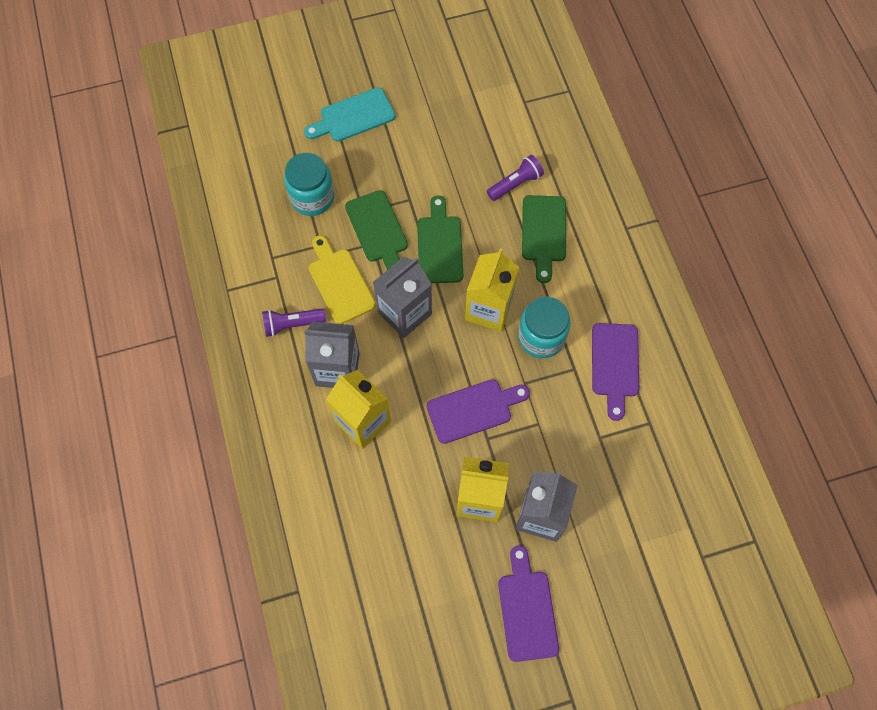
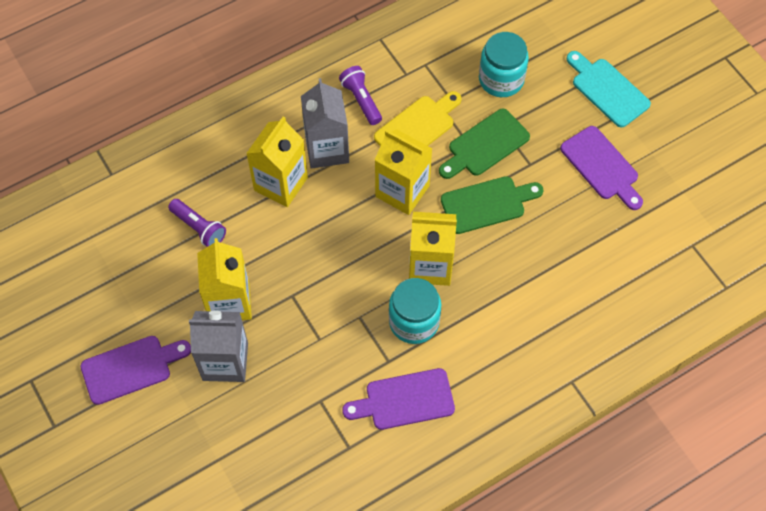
camera: 75 degrees right, 5 degrees down
grey carton [373,257,432,338] -> yellow carton [375,130,432,215]
purple cutting board [427,379,530,444] -> purple cutting board moved to [560,126,643,210]
purple flashlight [487,155,544,201] -> purple flashlight moved to [168,199,226,247]
green cutting board [522,195,566,283] -> none

